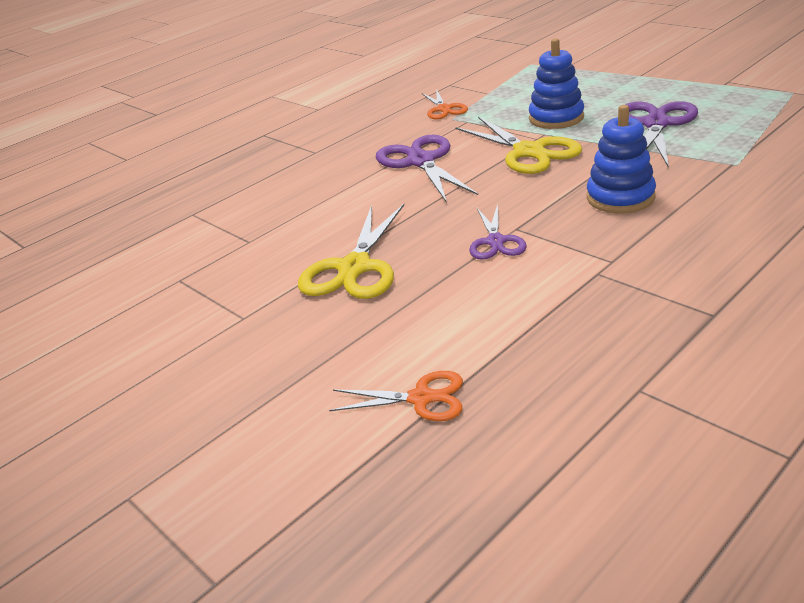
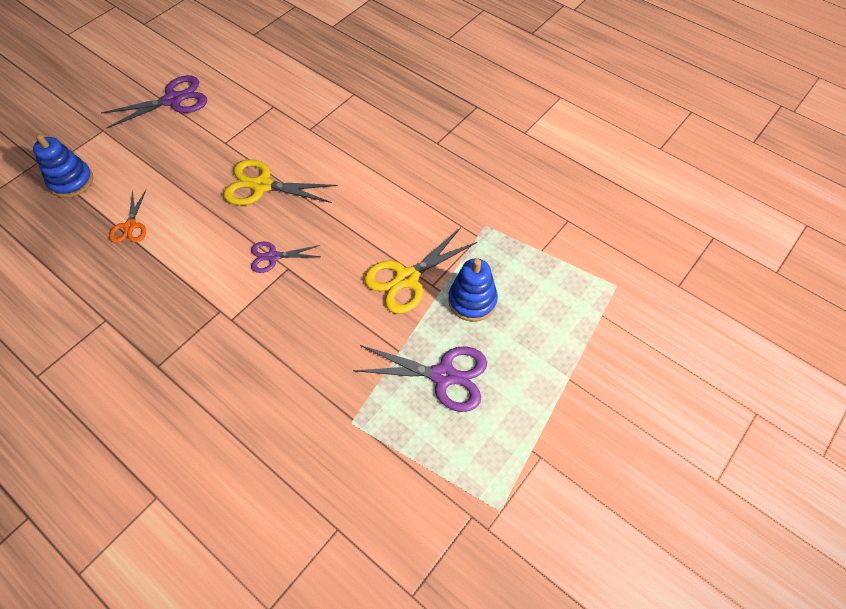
camera: 80 degrees right, 25 degrees up
purple scissors [376,135,478,203] -> purple scissors moved to [101,75,207,128]
orange scissors [422,89,468,120] -> none
blue stacking toy [587,105,656,213] -> blue stacking toy moved to [33,134,93,198]

